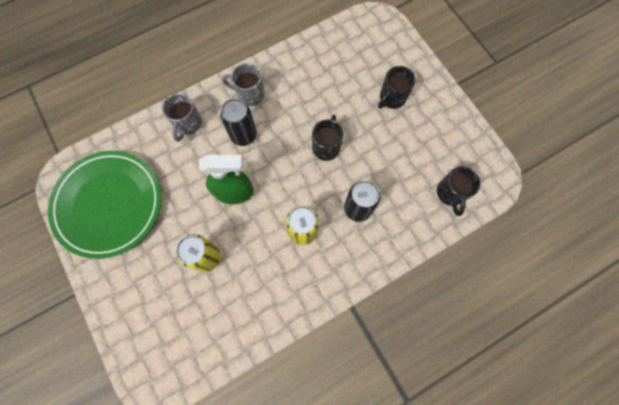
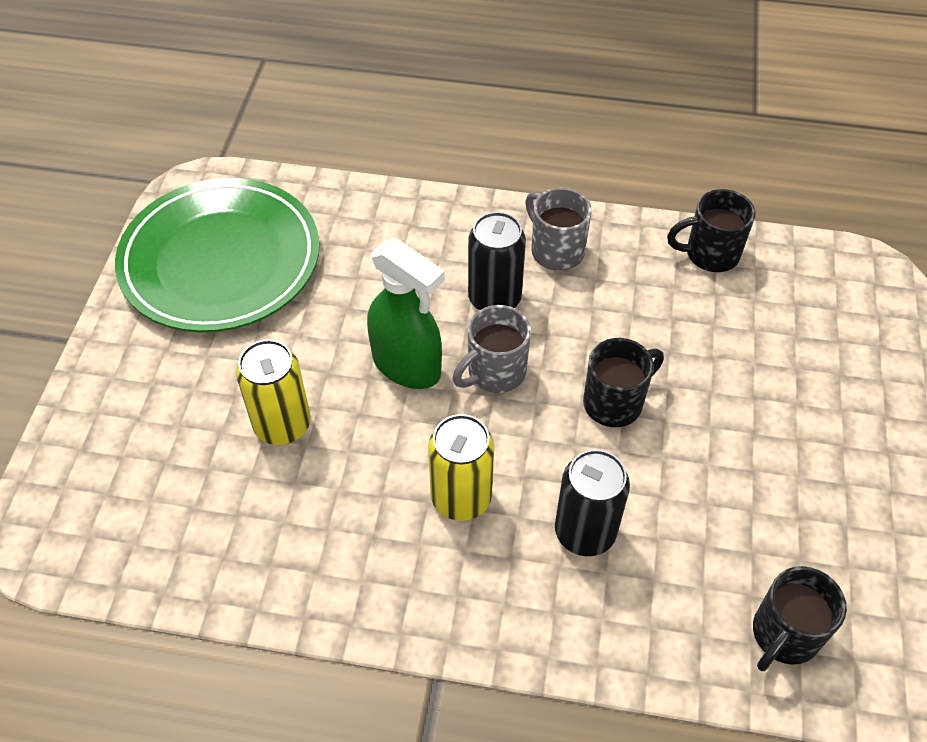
camera: 40 degrees right, 20 degrees down
grey mug [162,93,202,142] -> grey mug moved to [453,305,531,393]
black mug [378,66,416,109] -> black mug moved to [667,189,756,272]

